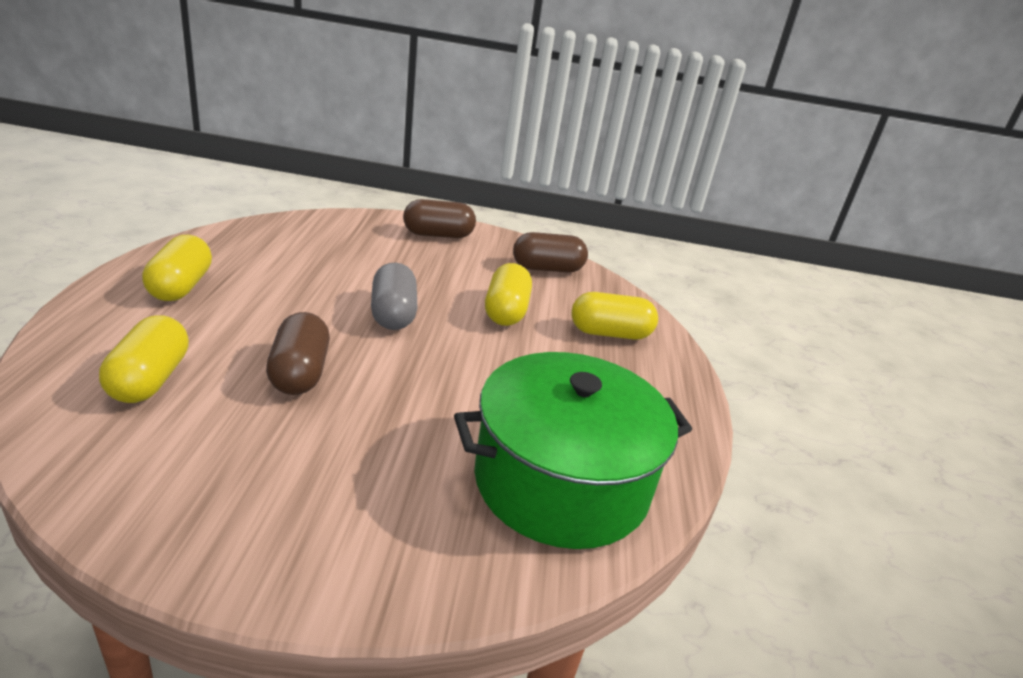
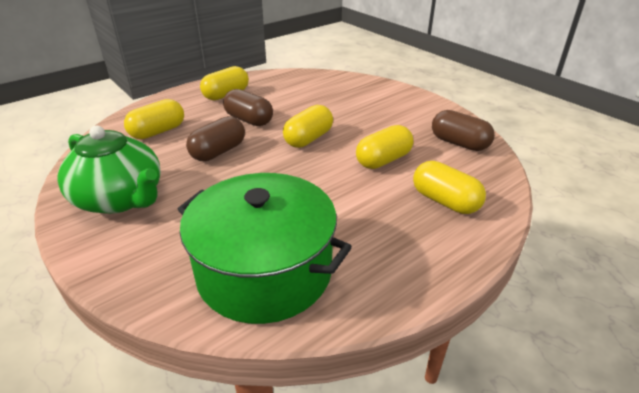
camera: 50 degrees right, 5 degrees up
grey capsule [371,263,417,330] -> yellow capsule [283,105,333,148]
brown capsule [403,199,476,238] -> brown capsule moved to [223,89,273,126]
none -> green teapot [57,126,161,214]

